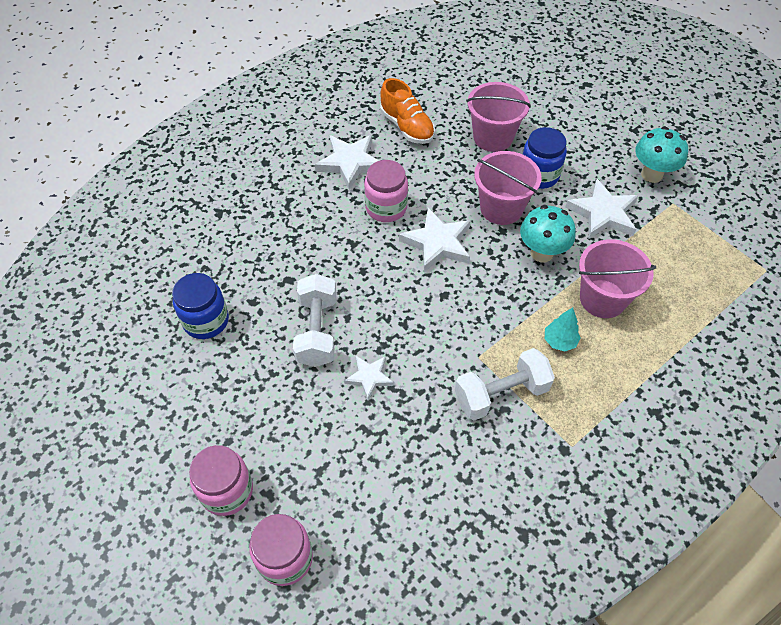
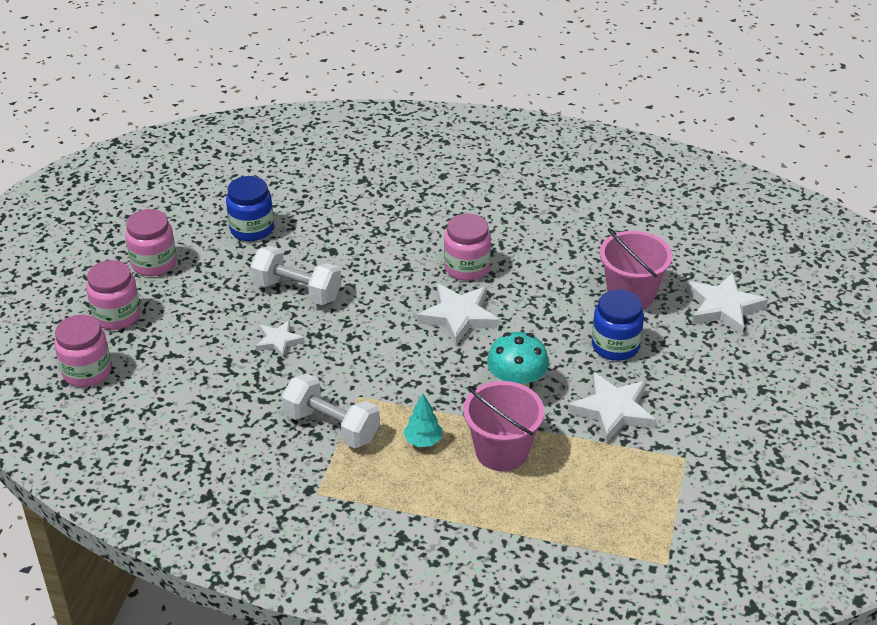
camera: 55 degrees right, 15 degrees down
white dumbbell [293,274,336,367] -> white dumbbell turned 60 degrees clockwise [250,246,341,305]
white star [315,135,379,191] -> white star moved to [686,273,768,335]
orange shoe [380,78,435,144] -> none
pink bucket [474,151,542,225] -> none
turquoise mushroom [635,127,688,183] -> none
none -> pink jar [125,209,177,276]

